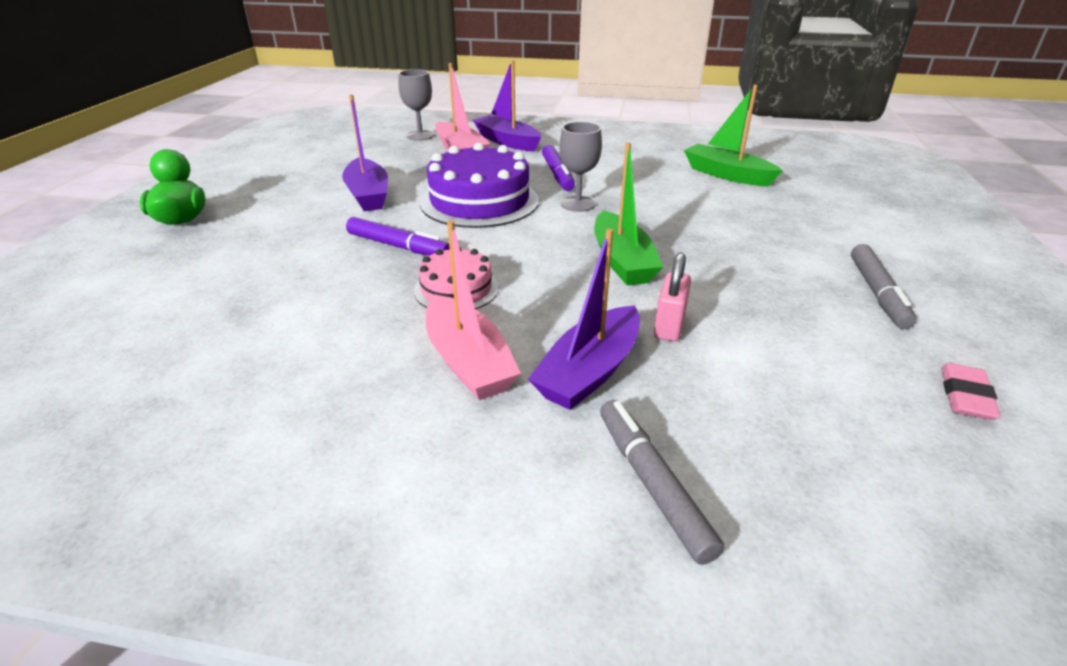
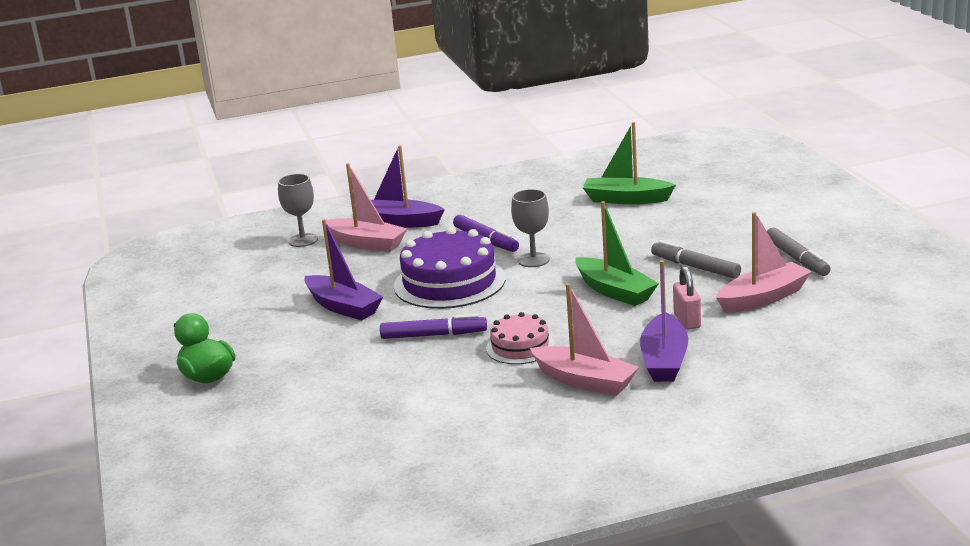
camera: 25 degrees left, 10 degrees down
grey marker [600,400,724,565] -> grey marker moved to [651,240,741,279]
pink eraser [941,363,1001,420] -> none
none -> pink boat [716,212,811,313]

